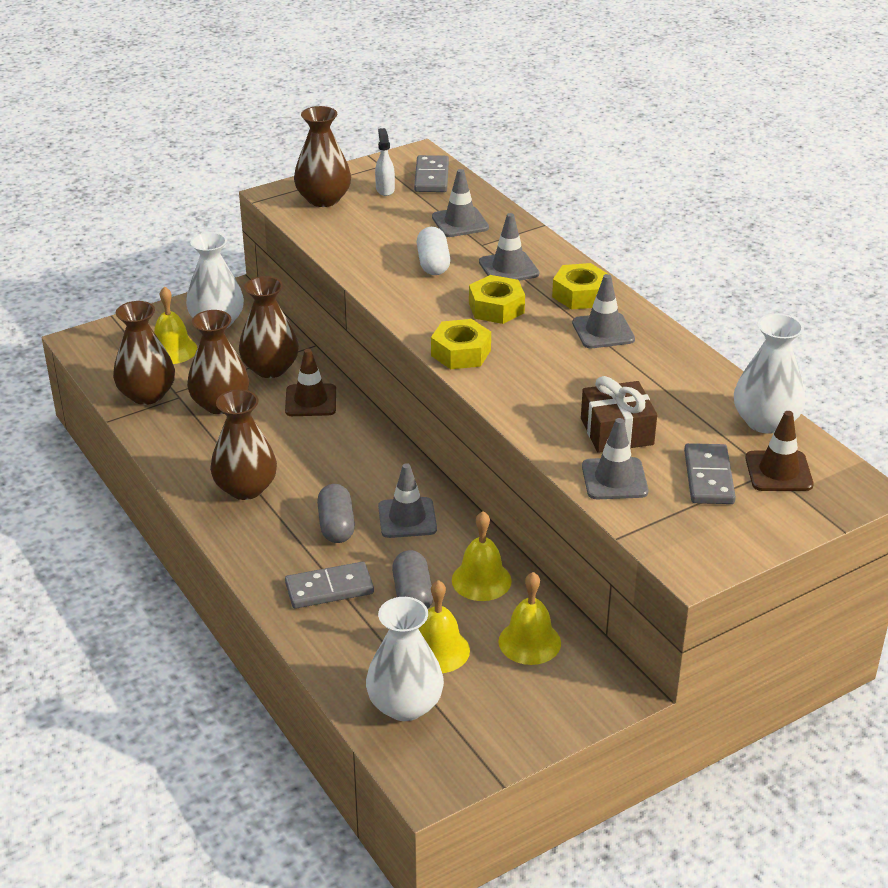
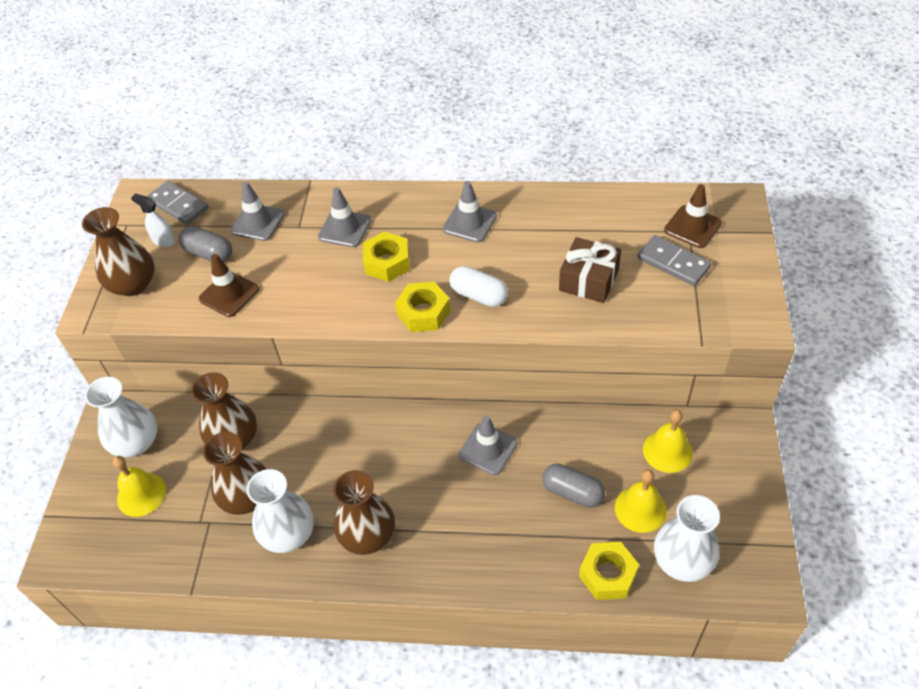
camera: 50 degrees left, 15 degrees up
brown vase [113,301,175,405] -> none
brown traffic cone [285,349,336,416] -> brown traffic cone moved to [199,254,259,317]
grey domino [285,562,374,609] -> none
grey capsule [317,484,355,543] -> grey capsule moved to [179,226,232,262]
white capsule [416,227,450,275] -> white capsule moved to [449,266,508,307]
yellow bell [452,511,511,601] -> none
yellow nut [552,263,610,310] -> yellow nut moved to [579,542,639,600]
grey traffic cone [582,418,649,499] -> none
white vase [734,314,806,434] -> white vase moved to [247,469,314,553]

